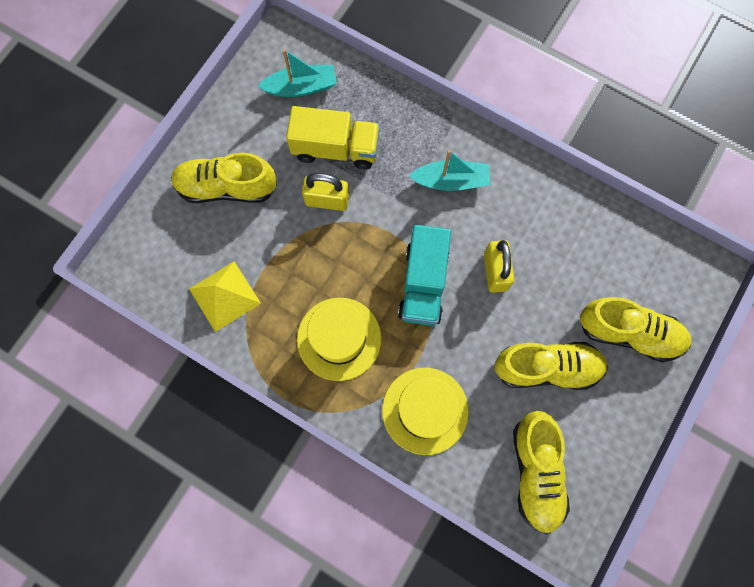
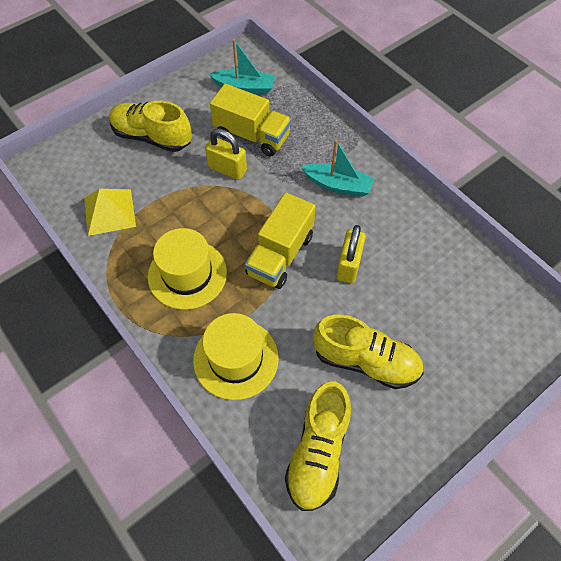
camera: 20 degrees right, 15 degrees down
turquoise truck [398,225,451,326] -> yellow truck [245,192,316,289]
yellow shoe [580,297,692,362] -> none

